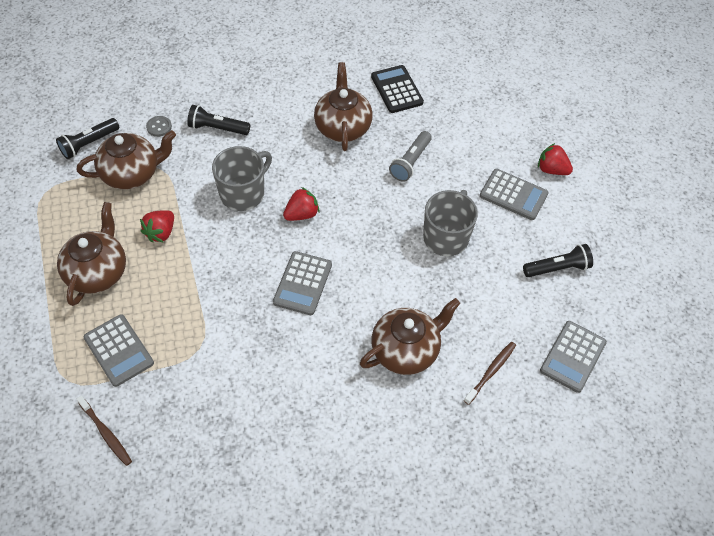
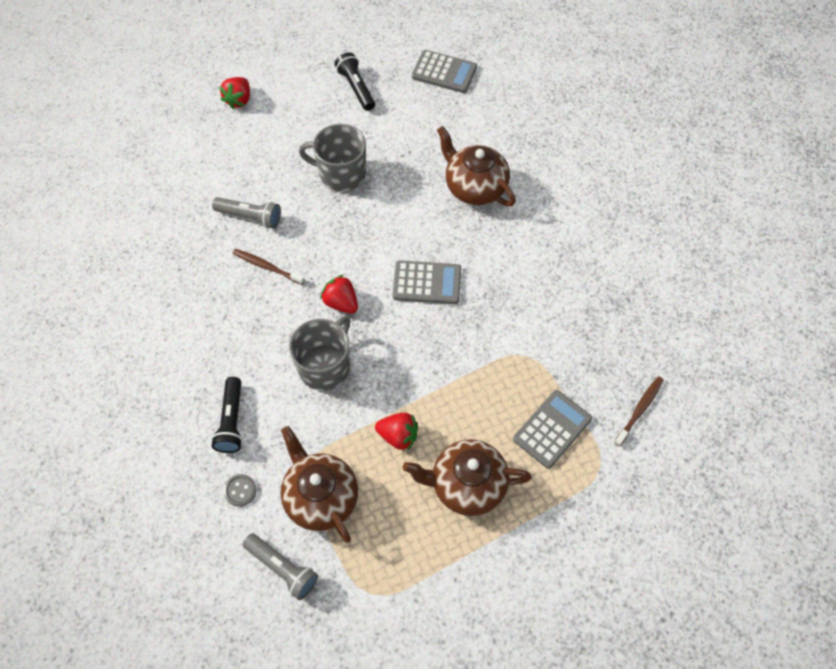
camera: 100 degrees left, 5 degrees up
black flashlight [56,118,120,159] -> grey flashlight [243,533,318,600]
grey mug [212,146,272,211] -> grey mug turned 90 degrees clockwise [289,316,350,391]
brown teapot [314,62,373,151] -> none
black calculator [371,65,424,113] -> none
brown toothbrush [464,342,516,405] -> brown toothbrush moved to [233,249,305,285]
grey calculator [480,169,549,220] -> none

